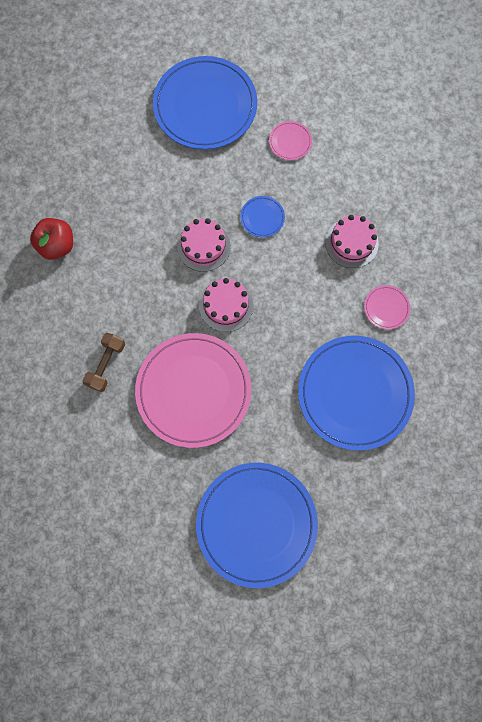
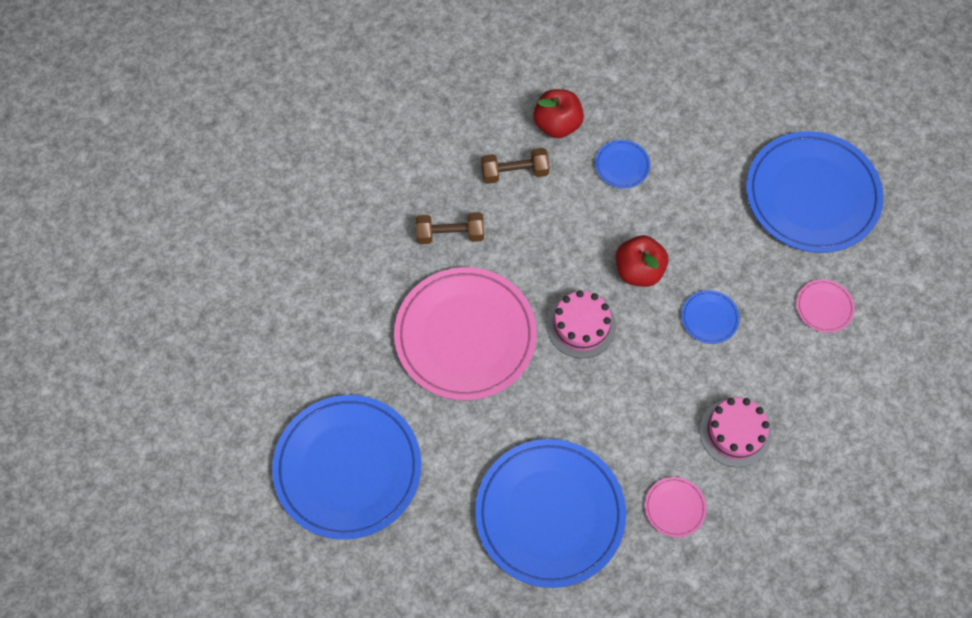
camera: 65 degrees right, 10 degrees down
pink cake [177,219,231,272] -> red apple [616,235,668,287]
none -> brown dumbbell [481,148,550,184]
none -> blue plate [595,140,650,189]

